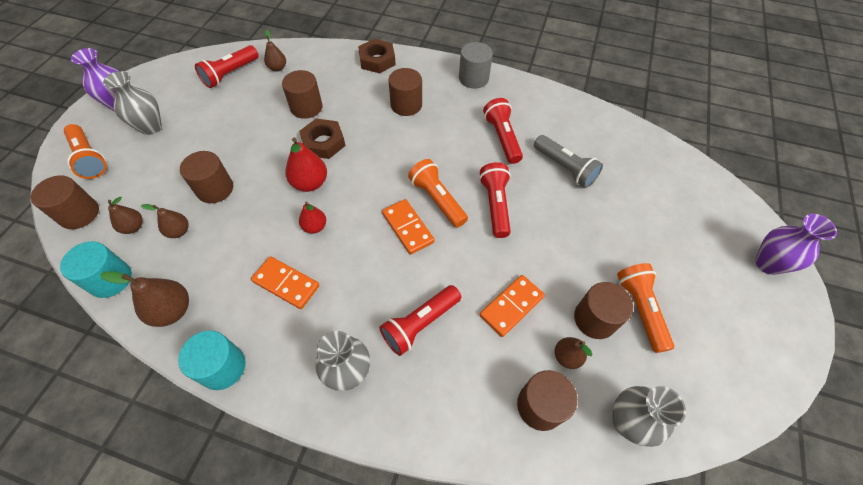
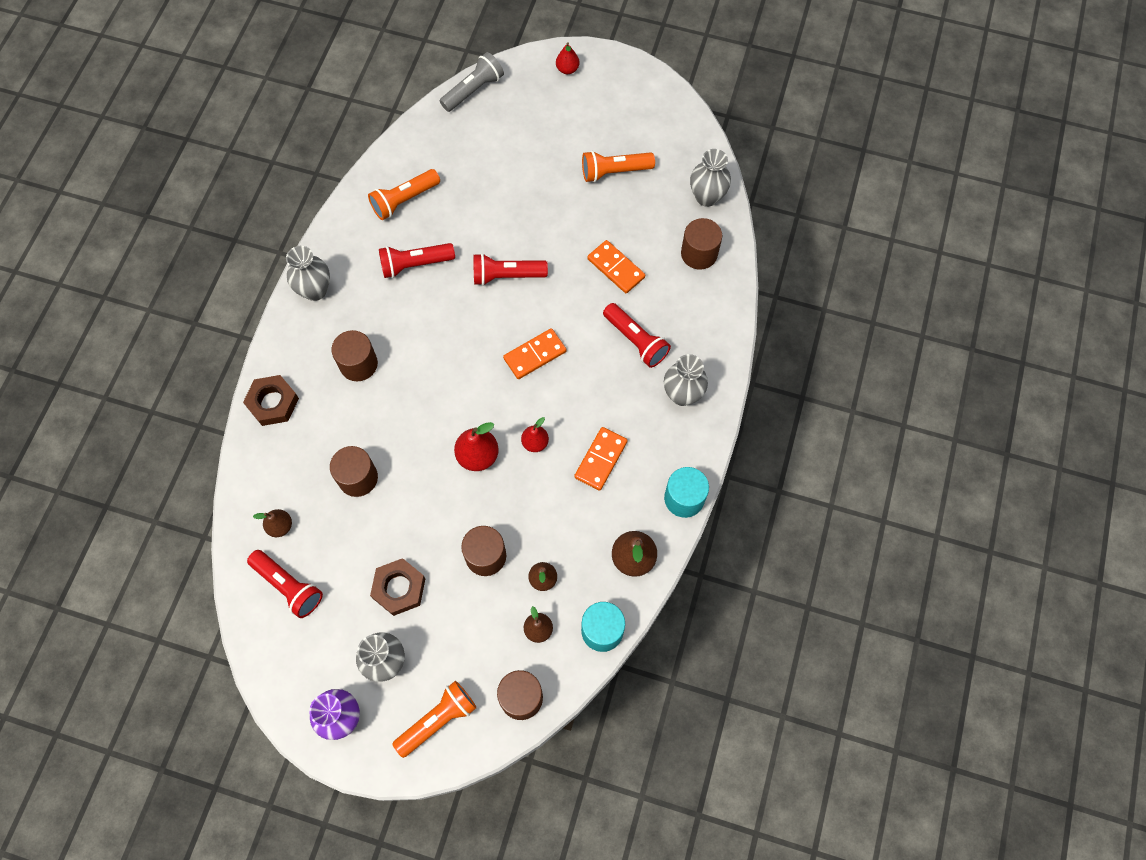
camera: 90 degrees left, 10 degrees up
brown nut [299,119,345,159] -> brown nut moved to [370,558,425,616]
orange flashlight [408,159,468,228] -> orange flashlight moved to [368,169,440,220]
grey cylinder [459,42,493,89] -> grey vase [286,246,330,301]
grey flashlight [534,135,603,188] -> grey flashlight moved to [440,52,504,112]
brown pear [555,337,592,369] -> none
brown cylinder [574,282,633,339] -> none
purple vase [755,214,837,275] -> red pear [556,42,579,74]

